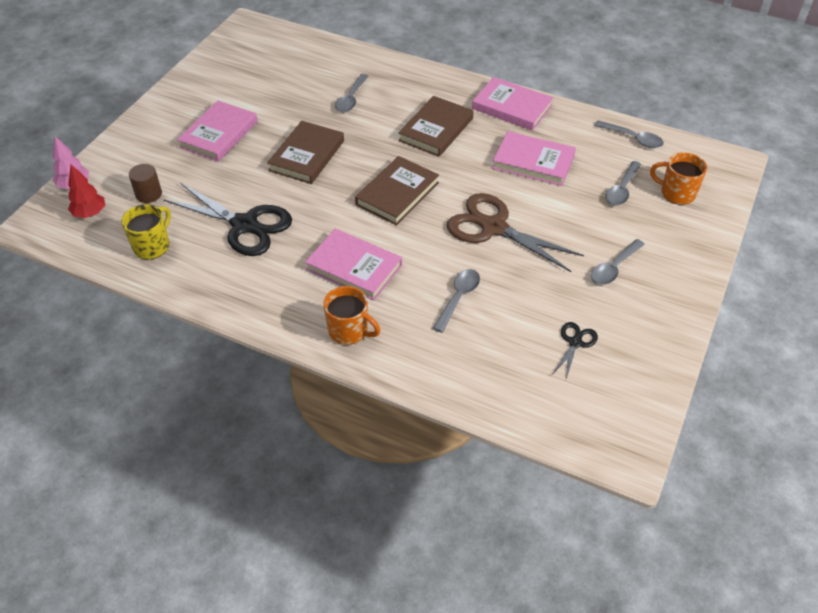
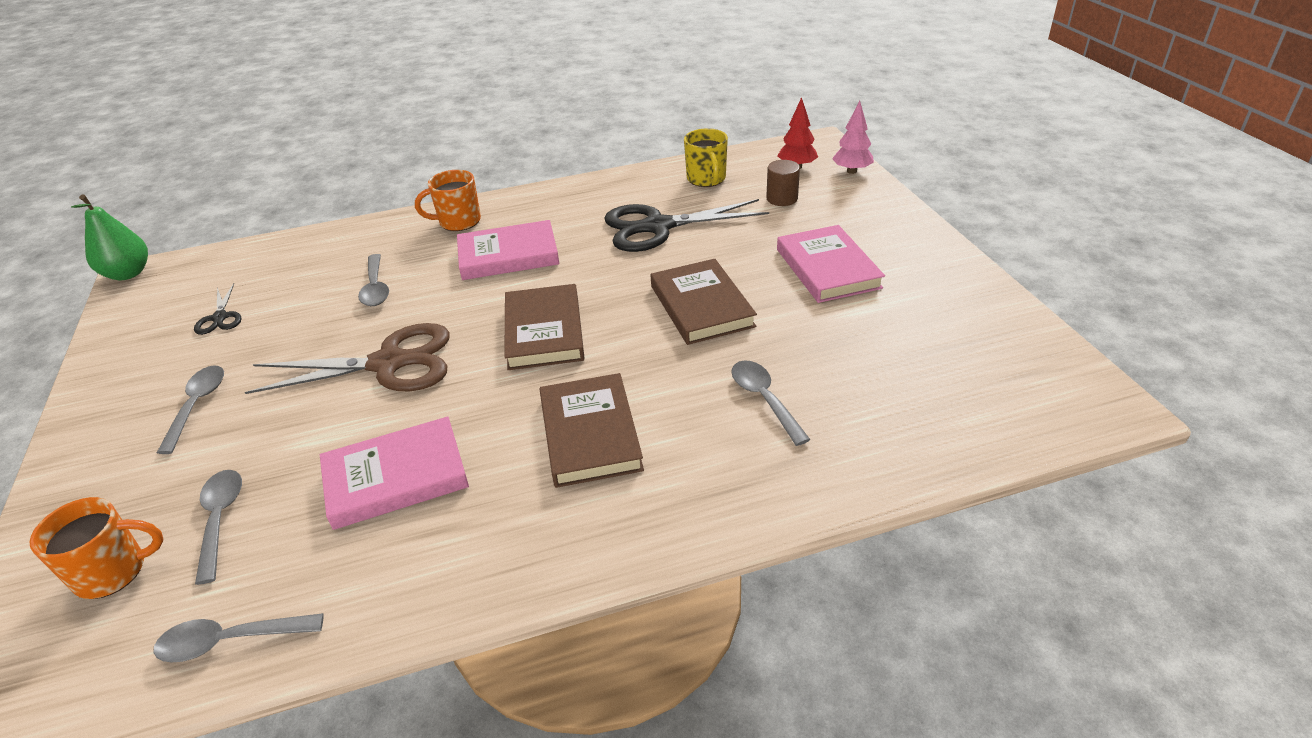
camera: 140 degrees right, 10 degrees down
pink book [472,77,553,131] -> none
none -> green pear [71,194,148,280]

